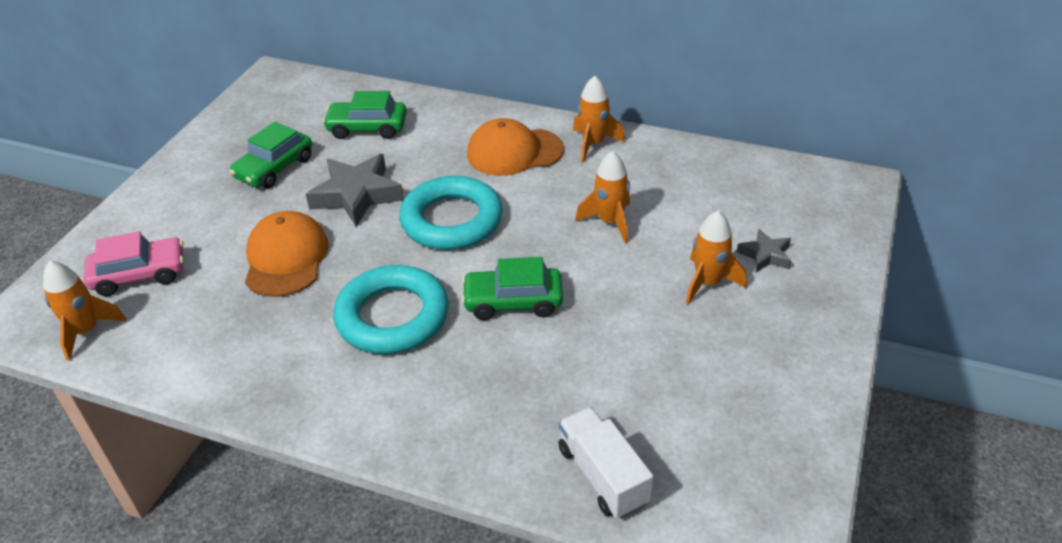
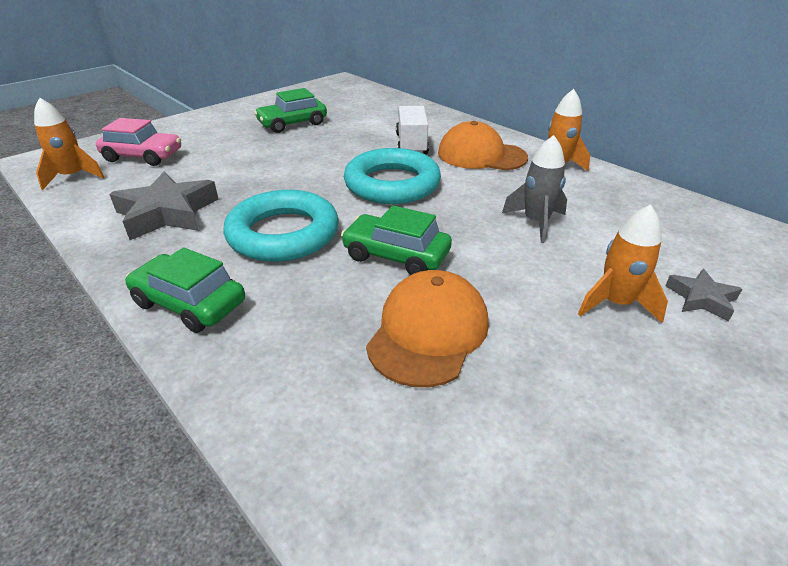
camera: 25 degrees right, 5 degrees down
orange cap [245,211,329,297] -> orange cap moved to [366,270,489,387]
grey star [306,154,404,227] -> grey star moved to [109,172,218,240]
green car [323,91,407,139] -> green car moved to [125,247,245,333]
white truck [558,407,653,519] -> white truck moved to [396,106,429,155]
orange rocket [575,151,630,243] -> grey rocket [502,135,567,243]

